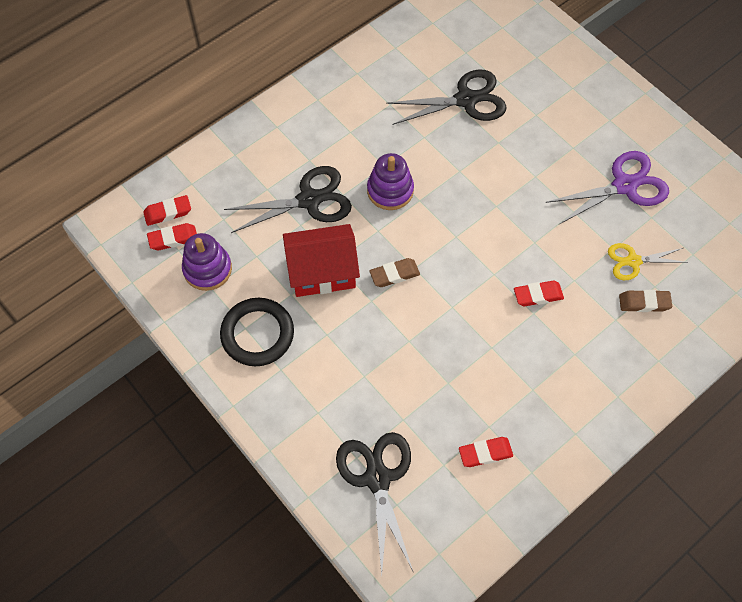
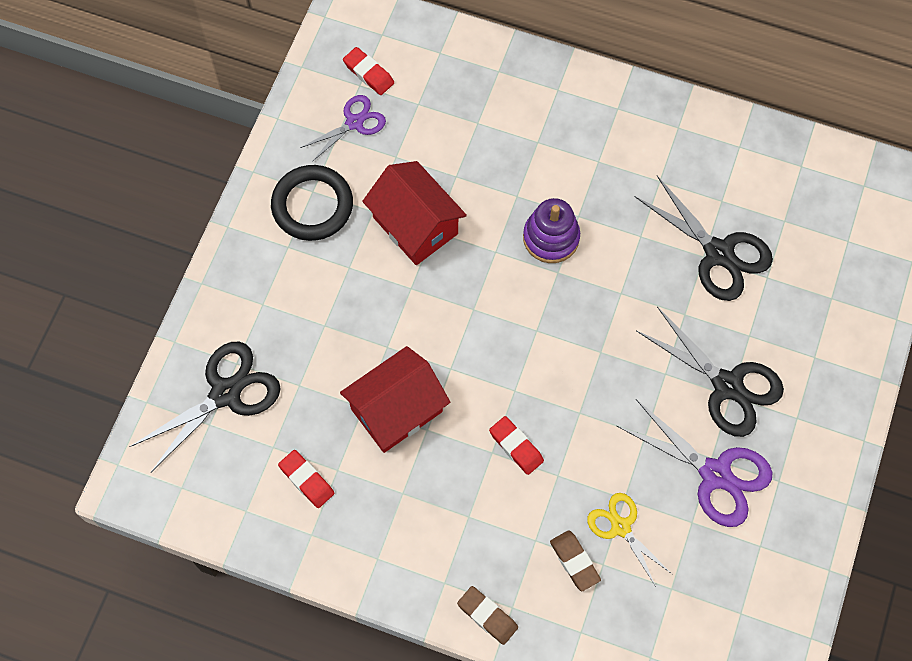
camera: 60 degrees right, 5 degrees up
red eraser [143,195,191,226] -> none
purple stacking toy [182,233,232,291] -> purple scissors [300,95,386,162]
black scissors [224,166,352,233] -> black scissors moved to [637,307,784,437]
brown eraser [369,258,420,287] -> brown eraser moved to [457,586,518,645]
none -> red house [340,346,450,453]

